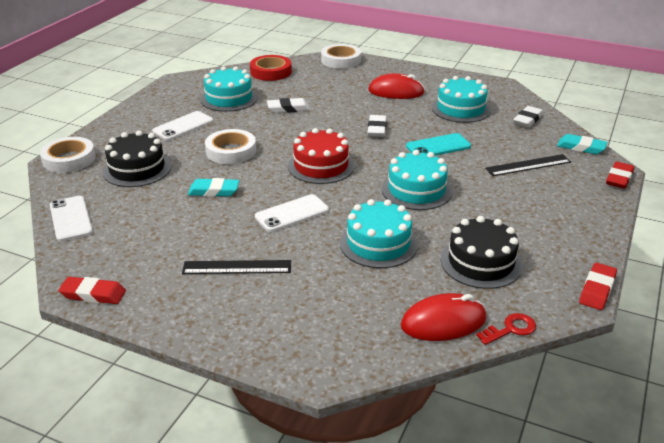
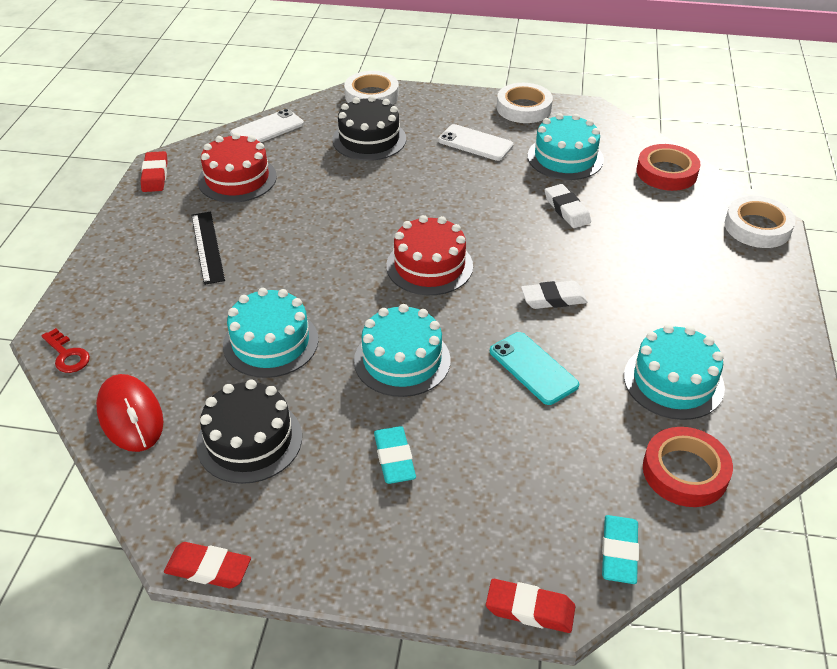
camera: 75 degrees right, 10 degrees up
turquoise eraser [188,178,239,197] -> turquoise eraser moved to [374,426,416,484]
white tape [205,129,256,164] -> white tape moved to [497,83,553,123]
white phone [255,194,329,232] -> none
red mouse [368,73,425,99] -> none
red key [476,313,536,345] -> red key moved to [41,328,90,373]
black ruler [485,154,571,176] -> none
white eraser [513,106,544,128] -> red tape [643,427,733,507]
none -> red cake [198,133,277,203]

